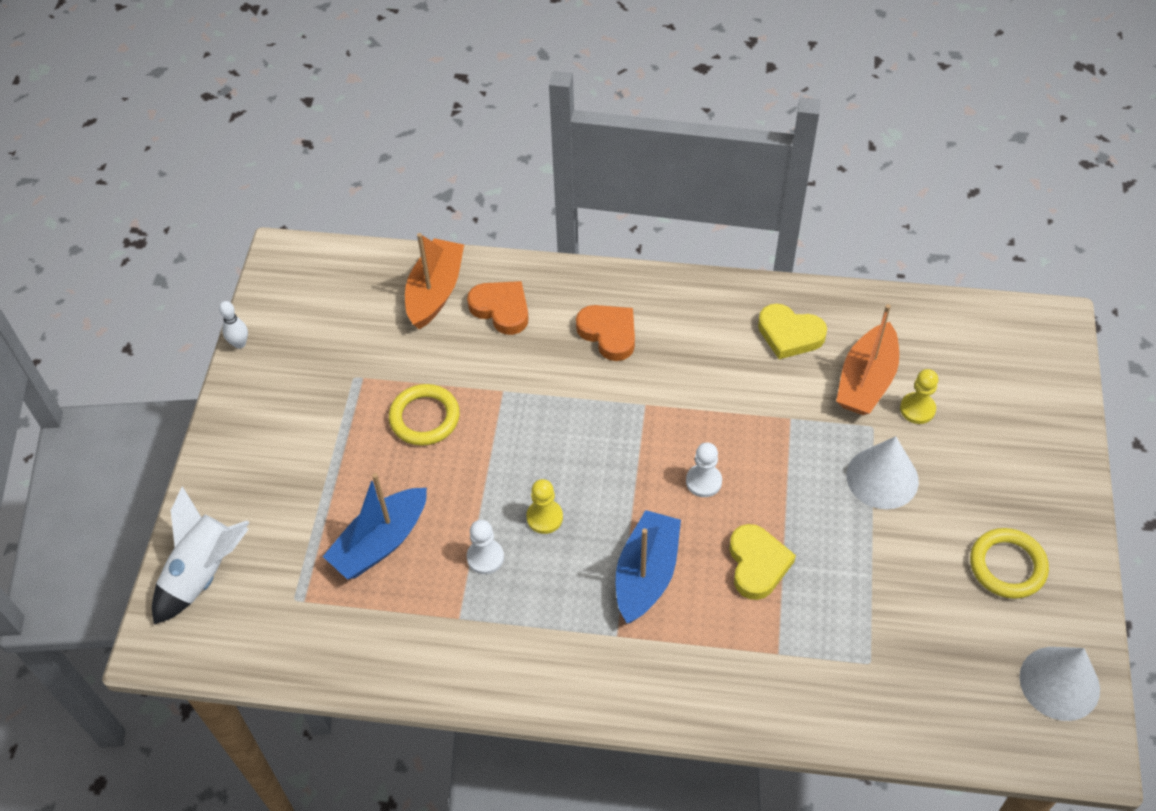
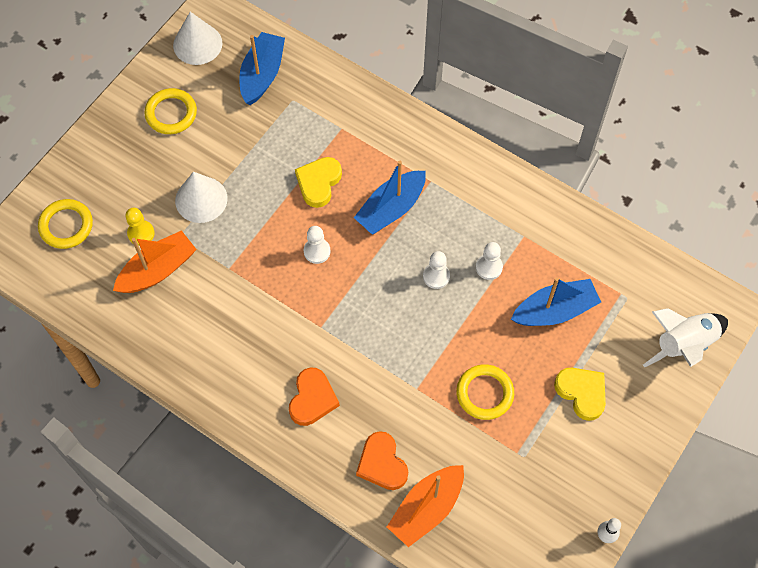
camera: 155 degrees left, 10 degrees up
yellow pawn [526,479,563,534] -> white pawn [423,251,450,289]
orange heart [576,305,635,361] -> orange heart turned 150 degrees counterclockwise [289,368,340,426]
yellow heart [758,304,827,359] -> yellow heart moved to [554,368,606,421]
none -> yellow ring [38,199,93,249]
none -> blue boat [239,32,285,105]

